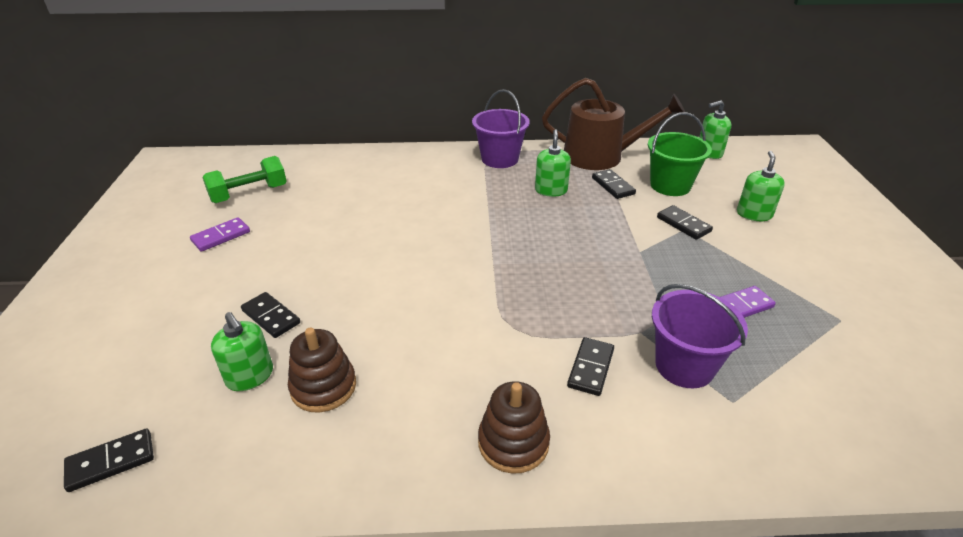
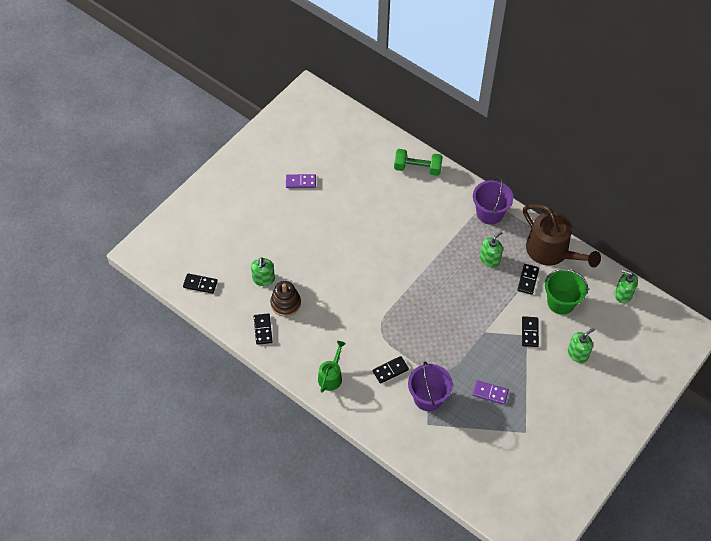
camera: 40 degrees right, 20 degrees up
green dumbbell [202,156,287,203] -> green dumbbell moved to [394,149,443,176]
black domino [241,292,300,338] -> black domino moved to [254,313,273,345]
brown stacking toy [478,381,550,474] -> green watering can [318,341,346,393]

